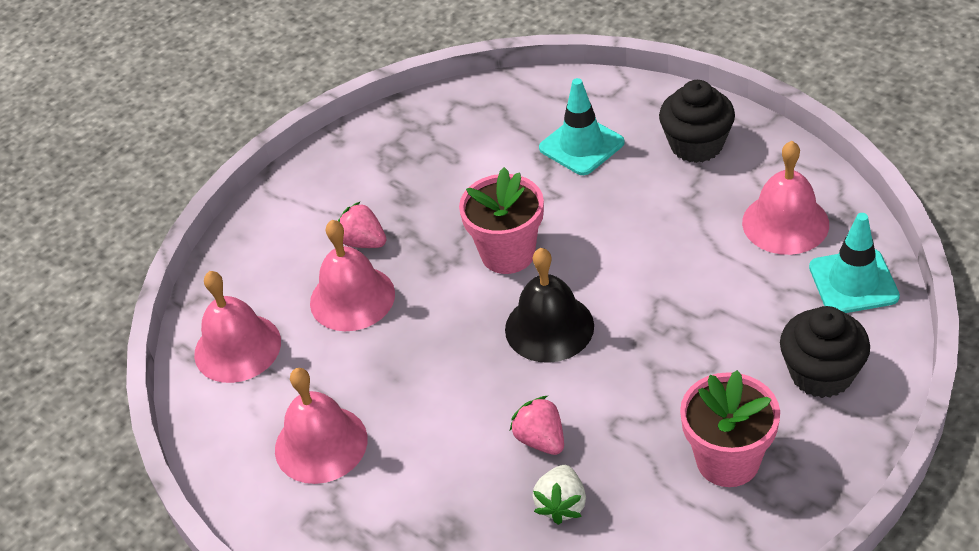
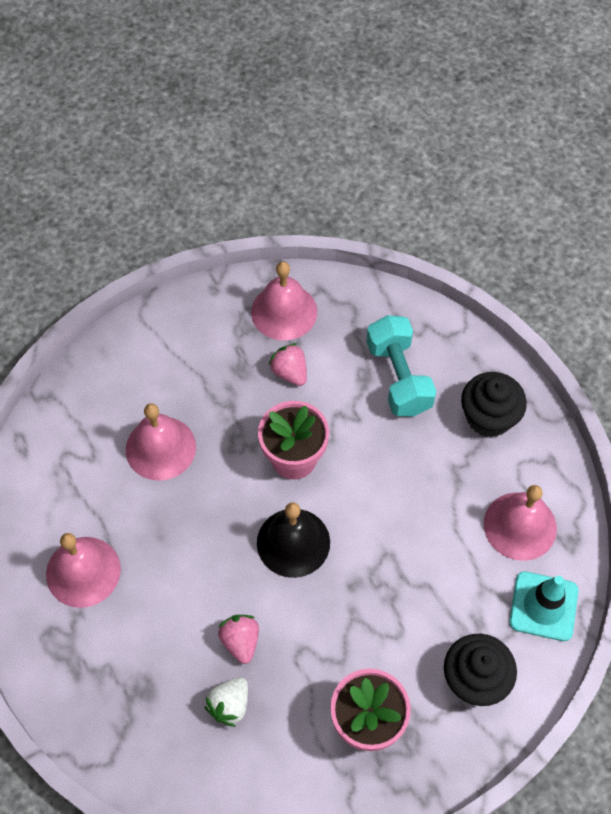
camera: 15 degrees right, 15 degrees up
pink bell [194,271,281,383] -> pink bell moved to [251,262,317,341]
pink strawberry [338,201,386,248] -> pink strawberry moved to [268,343,307,386]
turquoise traffic cone [539,78,625,175] -> turquoise dumbbell [366,315,436,416]

